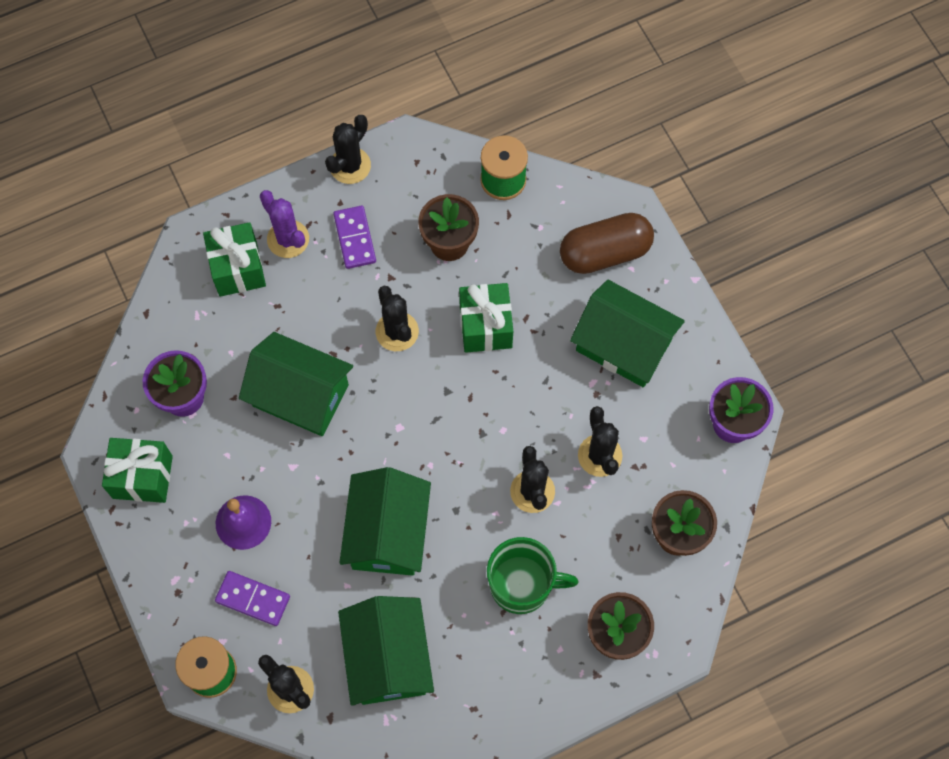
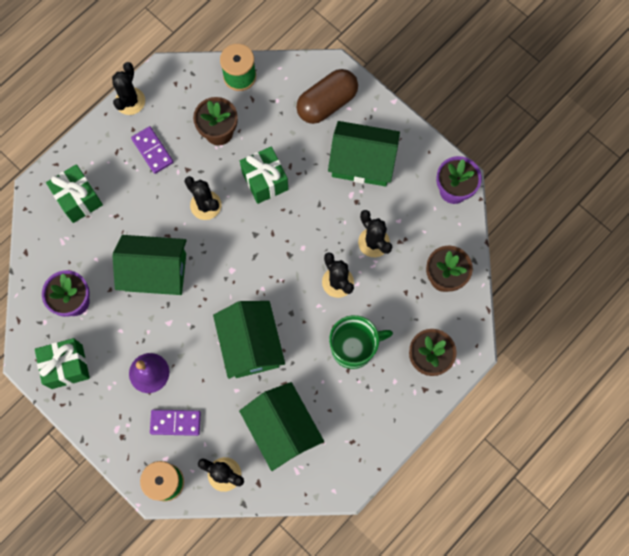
camera: 20 degrees left, 5 degrees up
purple cactus [260,190,309,258] -> none

